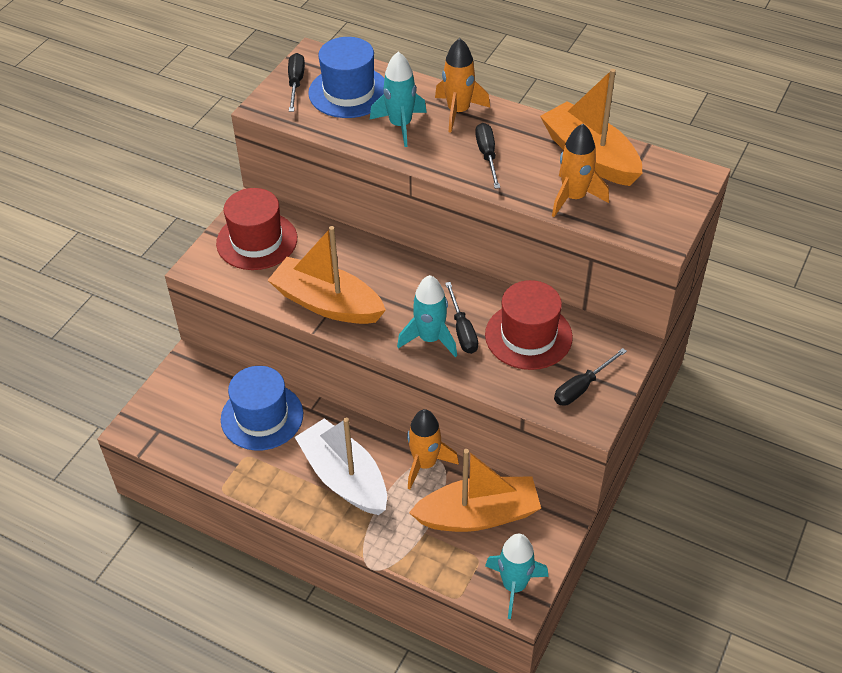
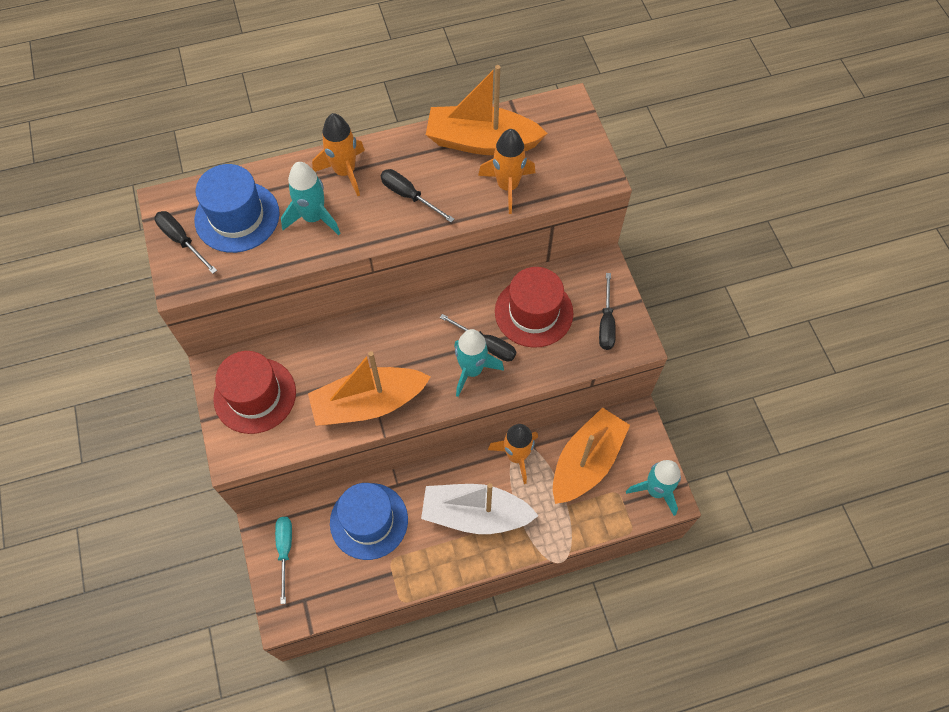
camera: 45 degrees left, 15 degrees up
none -> turquoise screwdriver [275,517,292,604]

